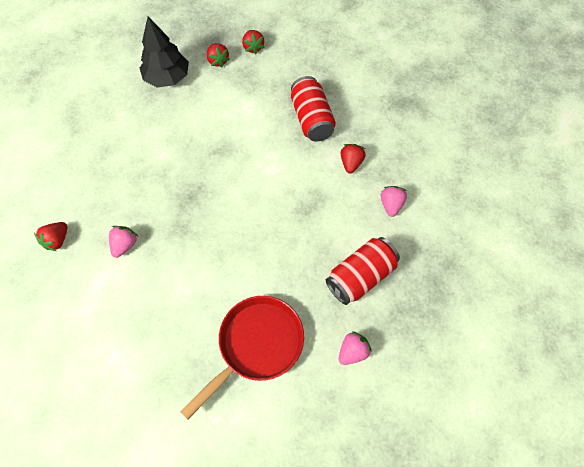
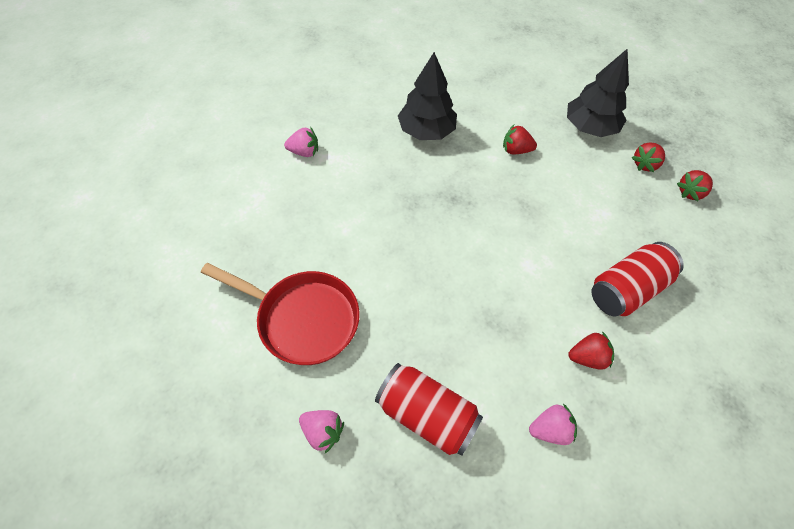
camera: 70 degrees right, 5 degrees down
red strawberry [34,222,67,251] -> red strawberry moved to [503,125,537,154]
pink strawberry [109,226,139,258] -> pink strawberry moved to [284,127,318,157]
none -> black tree [398,52,457,140]

